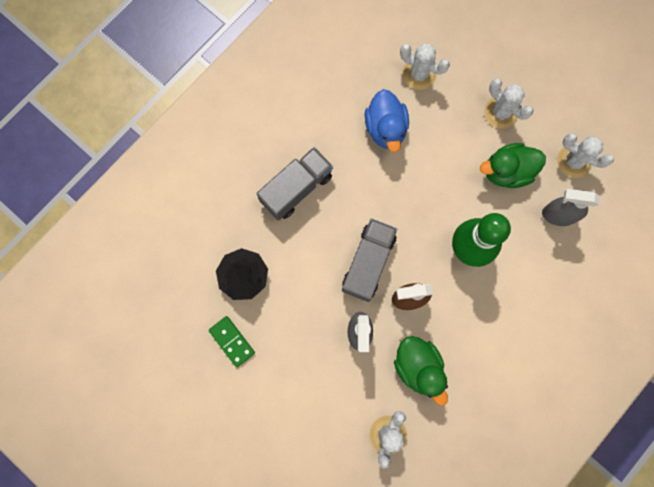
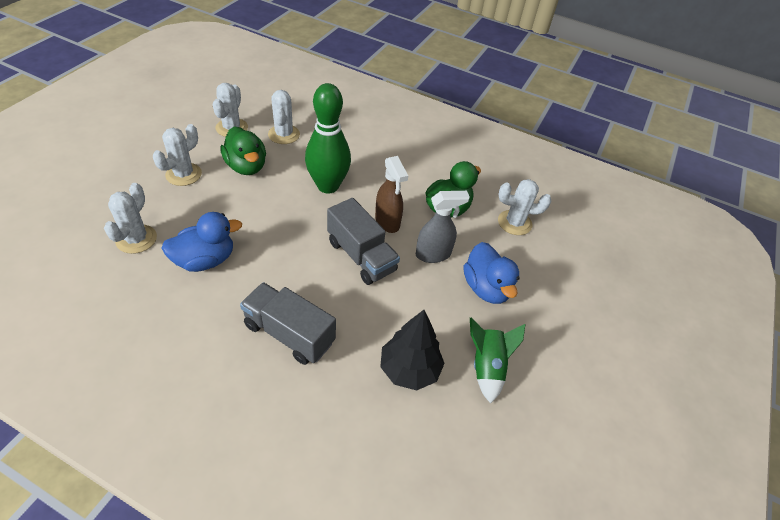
camera: 110 degrees left, 30 degrees down
green domino [209,316,255,367] -> green rocket [470,318,526,404]
grey truck [342,219,397,302] -> grey truck turned 135 degrees counterclockwise [327,198,400,285]
grey spray bottle [542,189,600,226] -> white cactus [268,90,300,144]
none -> blue duck [464,242,520,304]

